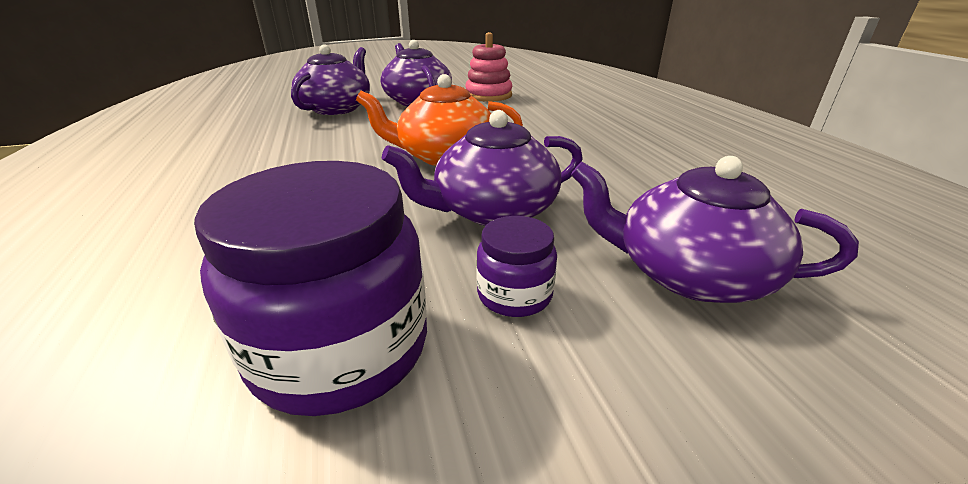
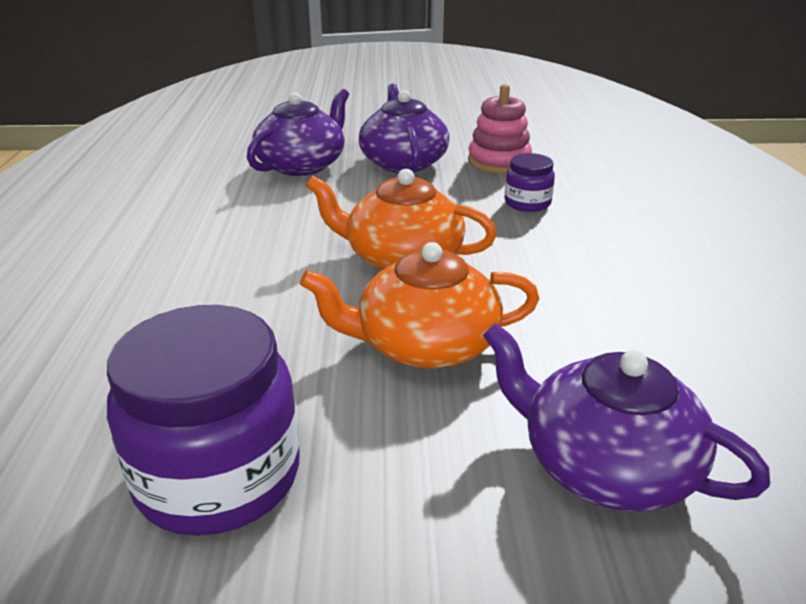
camera: 15 degrees right, 0 degrees up
purple teapot [382,110,583,226] -> orange teapot [300,242,539,369]
purple jar [476,216,557,317] -> purple jar moved to [505,153,555,212]

